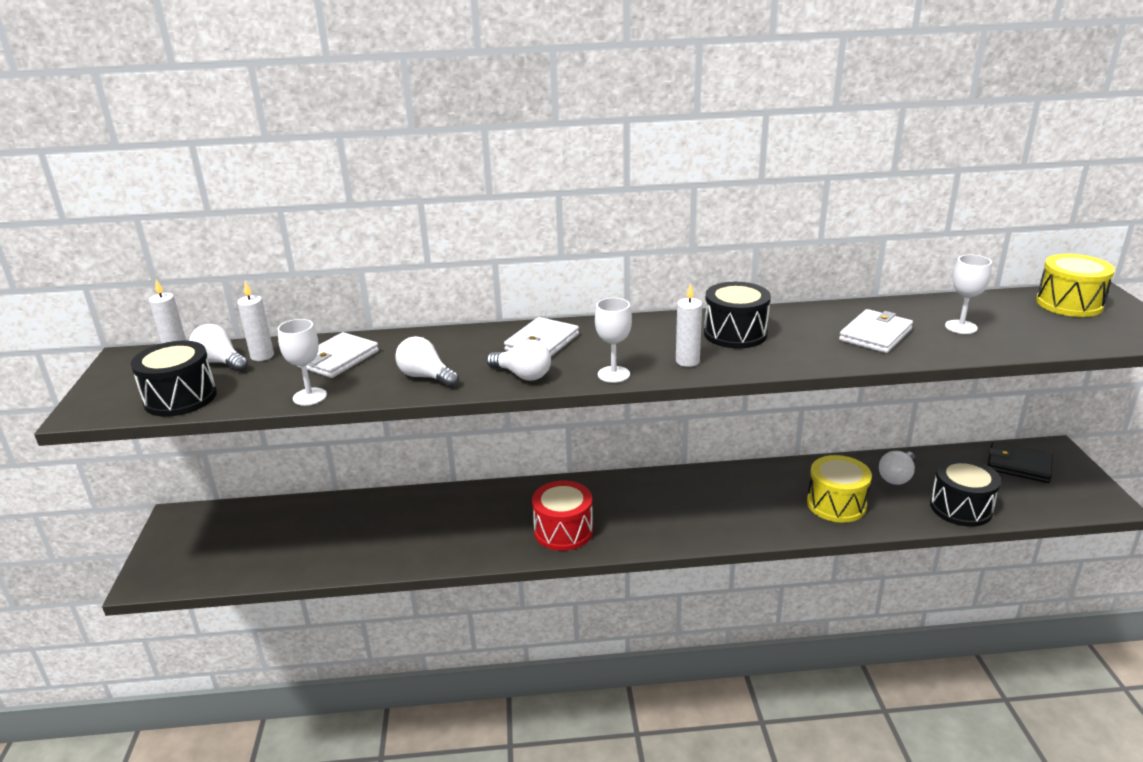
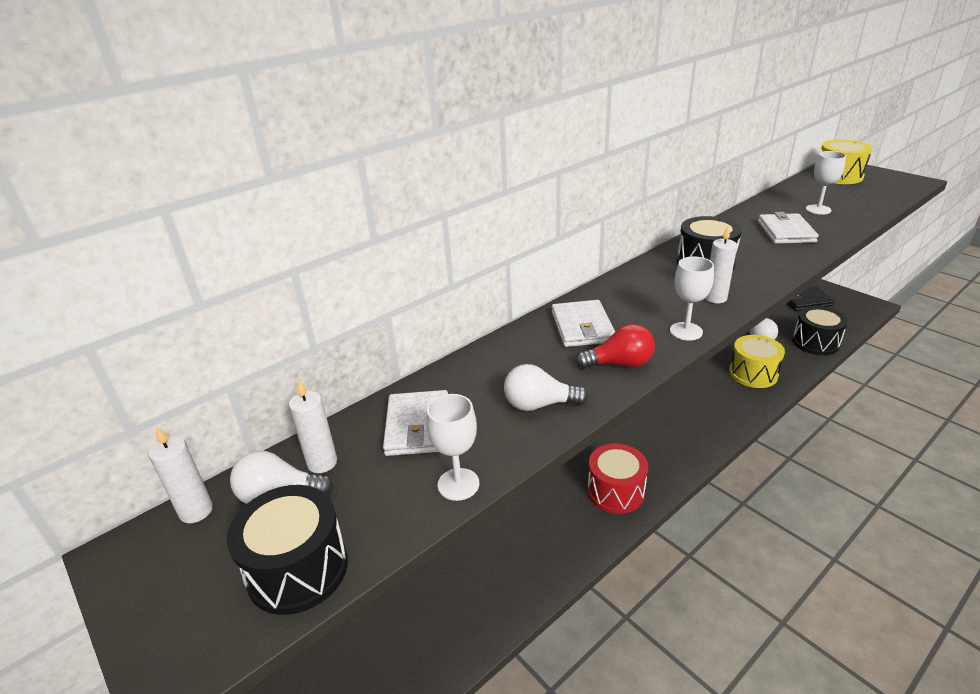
camera: 35 degrees left, 5 degrees up
white light bulb [487,339,551,381] -> red light bulb [576,324,655,369]

